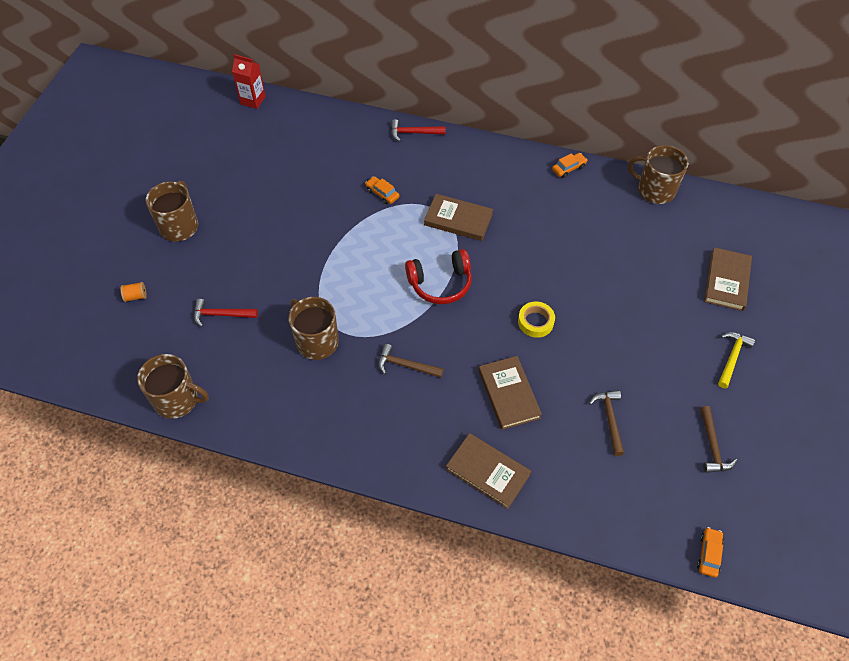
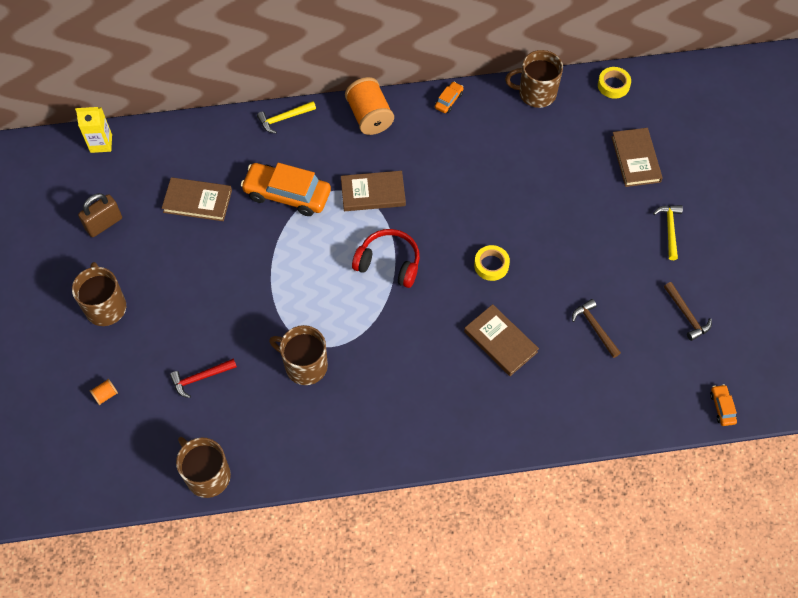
camera: 25 degrees left, 5 degrees up
brown mug [137,354,209,419] -> brown mug turned 120 degrees counterclockwise [176,437,231,498]
red carton [232,54,266,109] -> yellow carton [75,107,112,153]
orange car [365,176,399,204] -> orange car [241,163,331,216], size x2.24
brown hammer [378,344,444,378] -> none
red hammer [391,119,446,142] -> yellow hammer [257,101,316,134]
red headphones [405,249,472,304] -> red headphones turned 120 degrees counterclockwise [352,229,420,288]
brown book [446,433,531,509] -> brown book moved to [162,177,232,221]
none -> brown padlock [78,193,122,237]
none -> orange spool [345,77,394,135]
none -> yellow tape [598,67,631,99]

